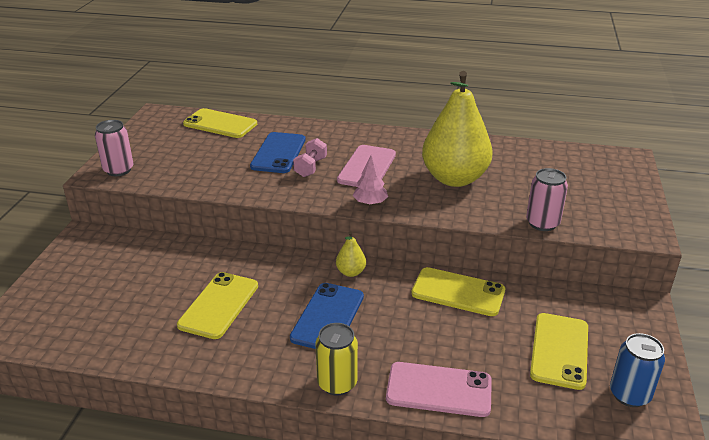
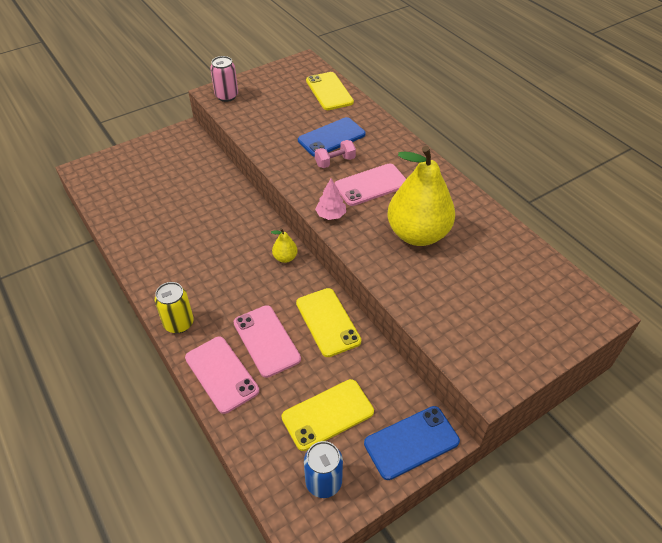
camera: 45 degrees right, 15 degrees up
yellow phone [177,272,258,339] -> none
blue phone [290,283,364,349] -> blue phone moved to [364,406,460,480]
pink can [526,168,568,231] -> none
none -> pink phone [234,305,301,378]

